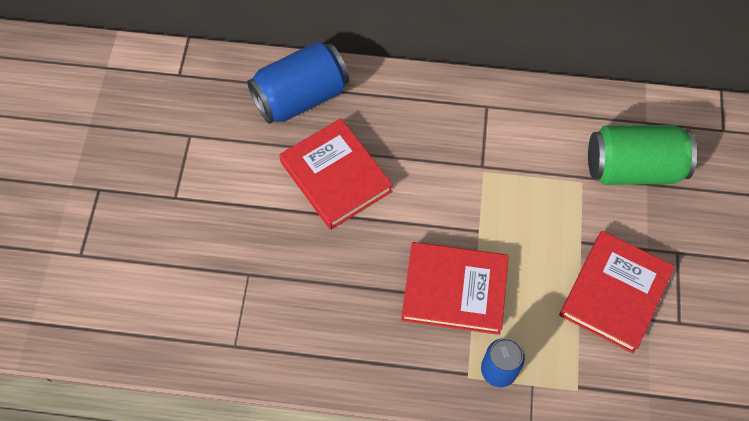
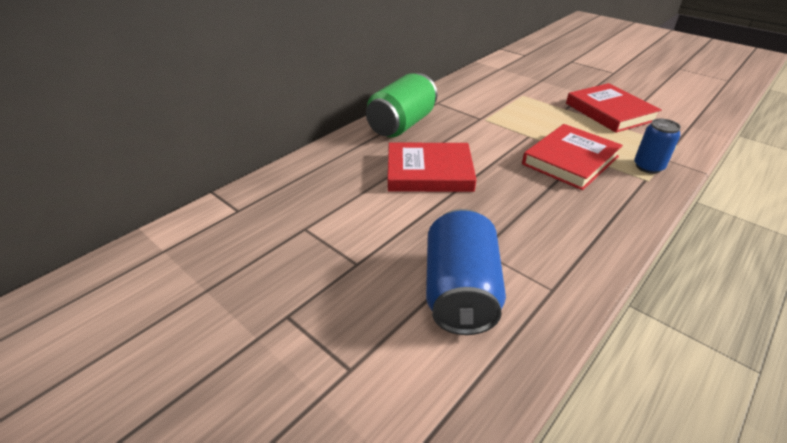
camera: 55 degrees left, 25 degrees down
blue can [247,41,349,124] -> blue can moved to [426,209,506,335]
green can [588,125,697,185] -> green can moved to [366,73,438,138]

